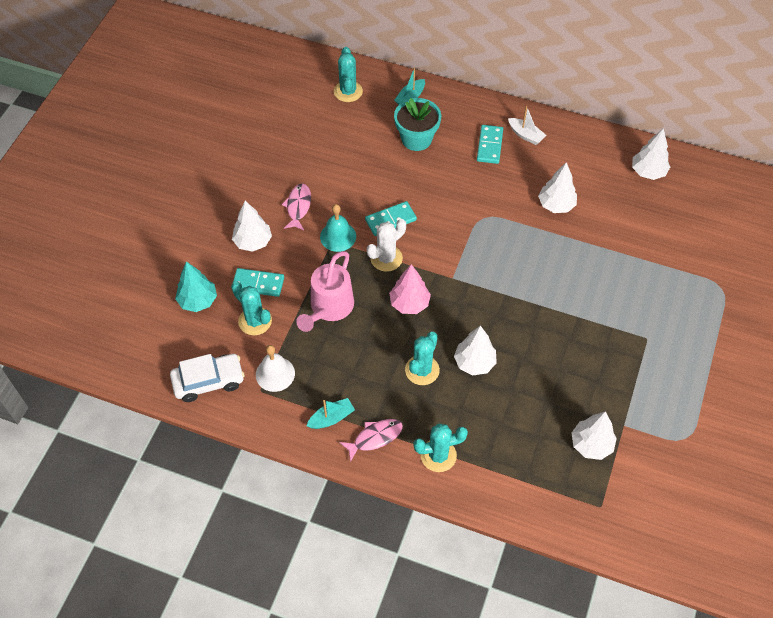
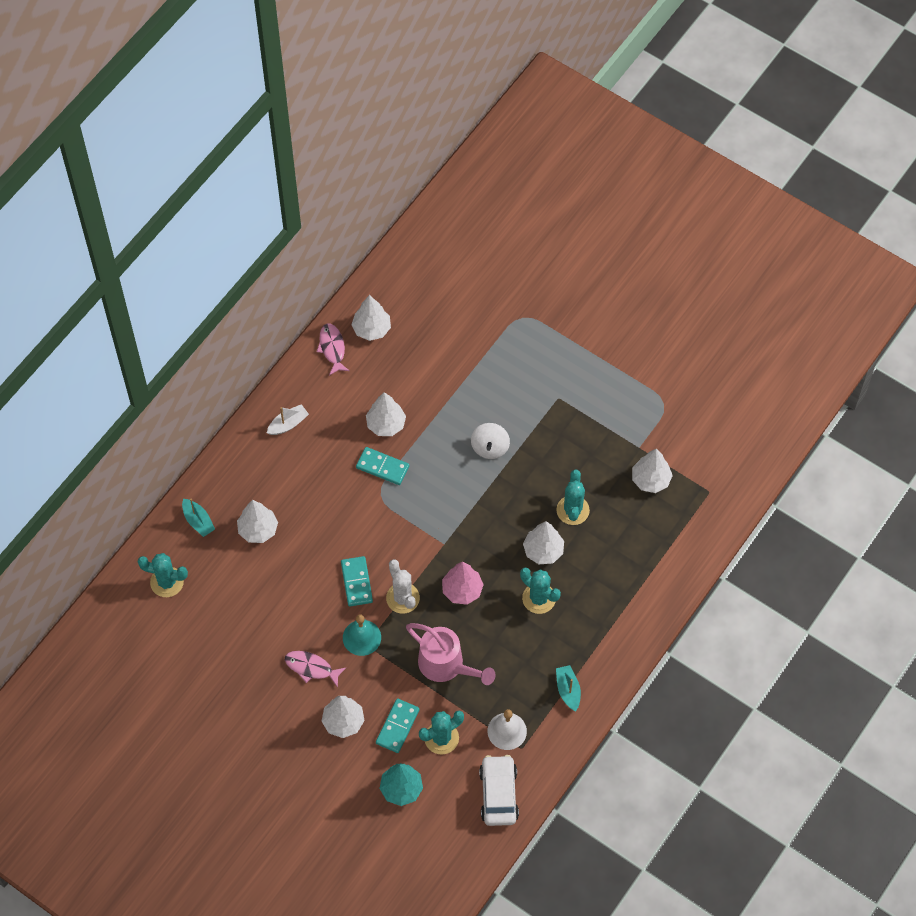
camera: 75 degrees left, 5 degrees up
pink fish [339,419,403,462] -> pink fish moved to [316,323,350,375]
turquoise flower pot [394,98,441,151] -> white tree [237,500,278,543]
turquoise cactus [413,423,468,472] -> turquoise cactus moved to [556,470,590,525]
turquoise domino [477,125,503,164] -> turquoise domino moved to [356,447,409,485]
none -> white spinning top [471,423,510,459]

